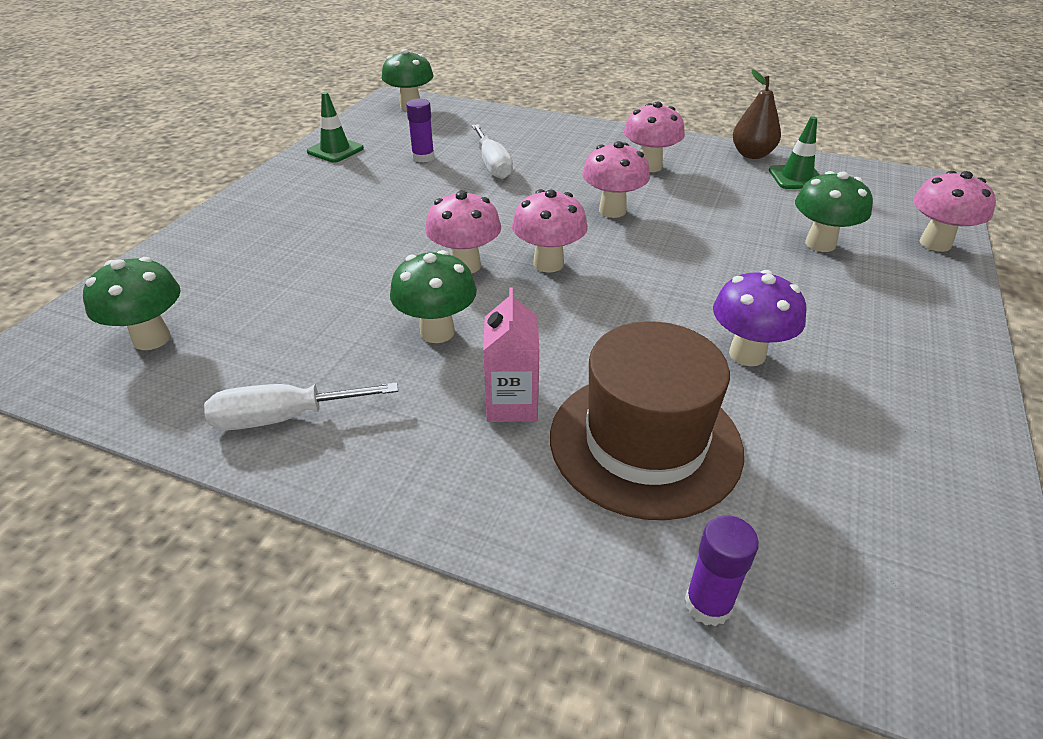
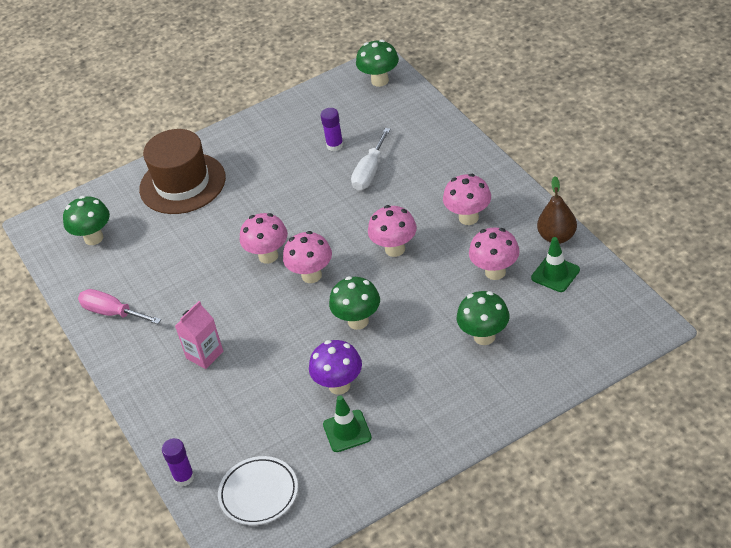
camera: 45 degrees right, 5 degrees up
white screwdriver [204,382,398,430] -> pink screwdriver [78,289,161,324]
green traffic cone [307,92,364,163] -> green traffic cone moved to [323,395,372,452]
green mushroom [390,250,477,343] -> green mushroom moved to [329,276,380,330]
brown hat [550,321,744,520] -> brown hat moved to [139,129,226,214]
pink mushroom [913,171,996,252] -> pink mushroom moved to [469,227,520,280]
none -> white plate [218,456,298,525]

